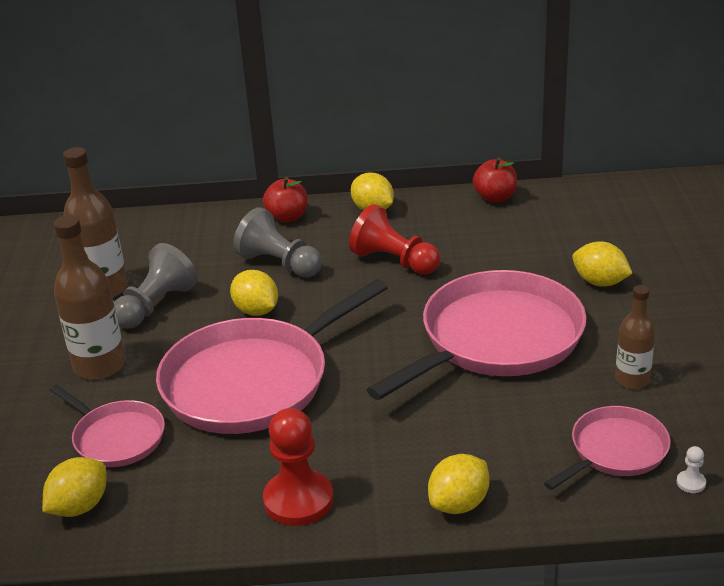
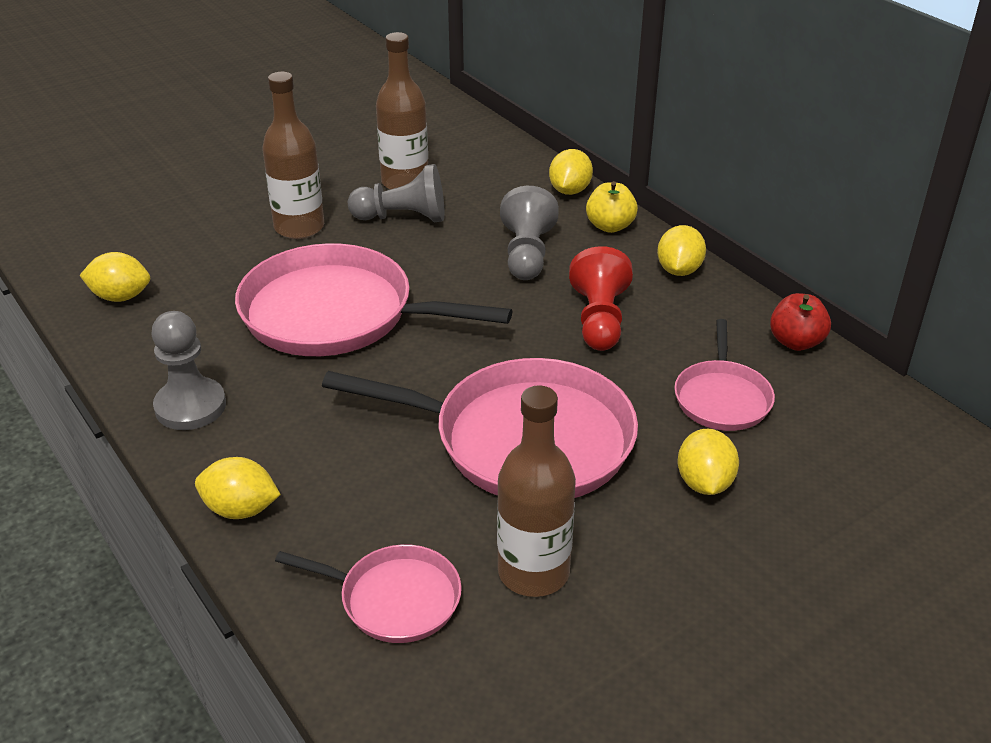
camera: 55 degrees right, 5 degrees up
pink pan [49,385,165,467] -> pink pan moved to [674,319,775,431]
yellow lemon [230,270,278,316] -> yellow lemon moved to [549,149,593,195]
red apple [263,177,307,222] -> yellow apple [586,181,638,233]
red pawn [263,408,333,526] -> grey pawn [151,311,226,430]
brown bottle [615,285,655,389] -> brown bottle [497,385,576,597], size x1.62
white pawn [676,446,706,493] -> none

